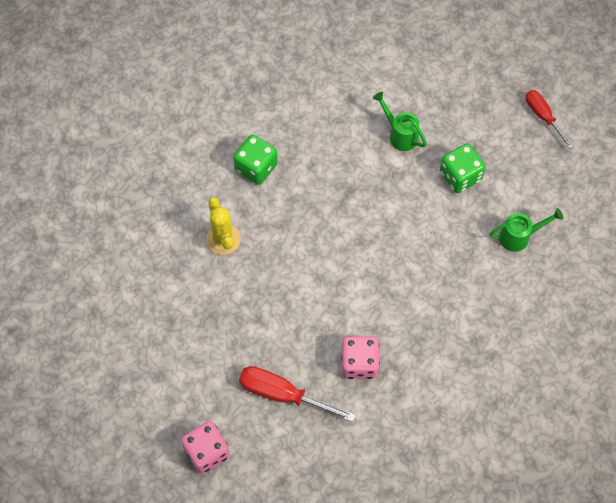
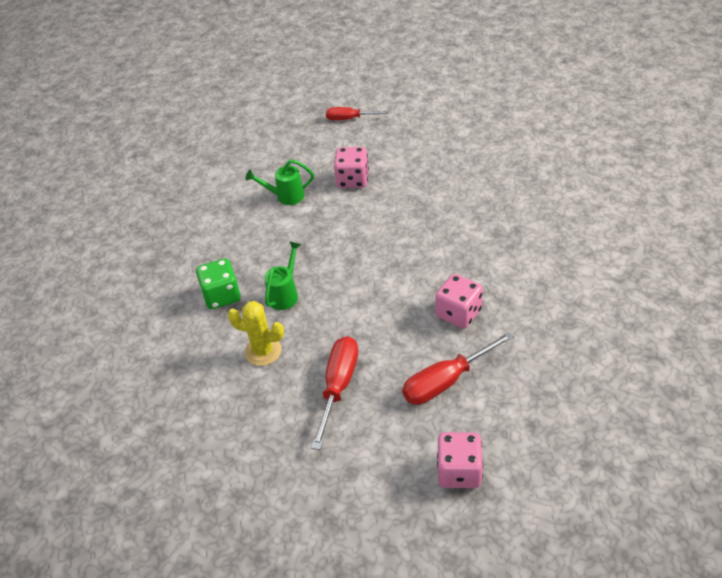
camera: 50 degrees left, 20 degrees down
green dice [440,143,486,193] -> pink dice [334,147,369,188]
green watering can [490,208,563,252] -> green watering can moved to [264,241,301,310]
none -> red screwdriver [311,336,358,450]

